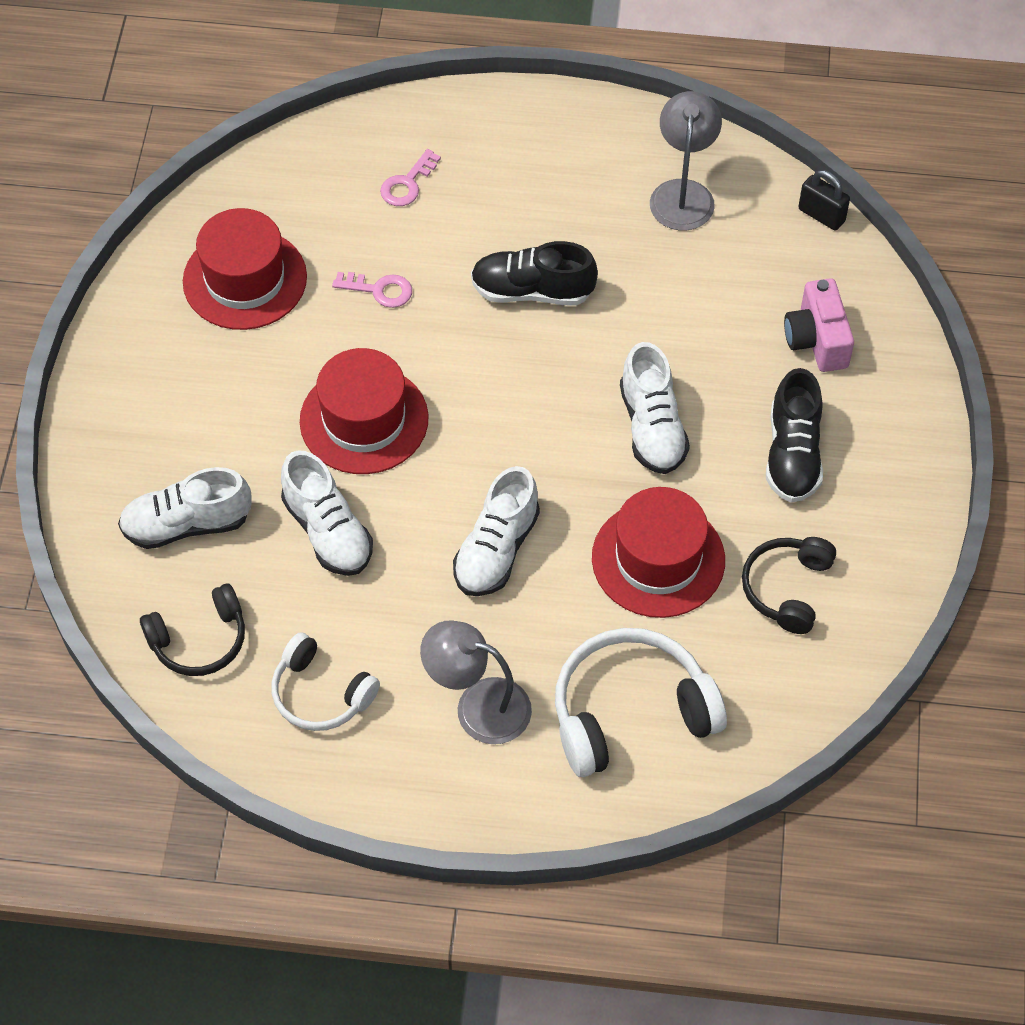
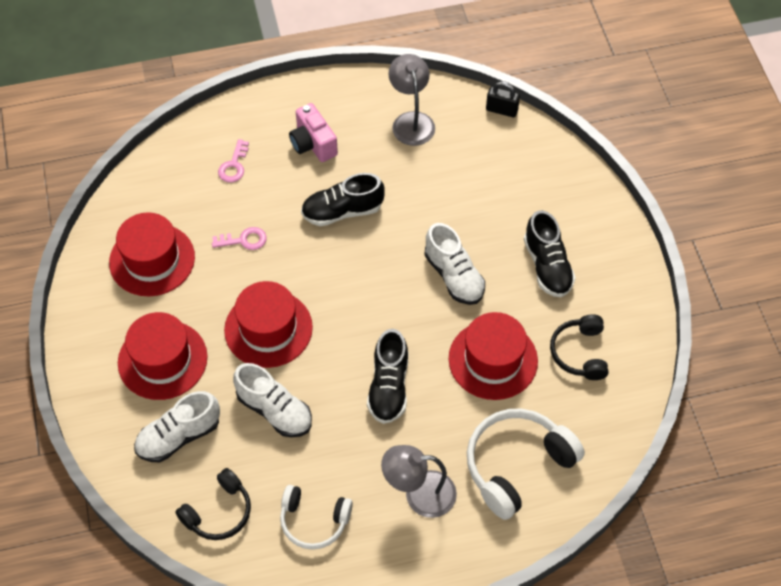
camera: 20 degrees left, 0 degrees up
white shoe [453,466,540,596] -> black shoe [367,329,408,424]
pink camera [784,278,854,372] -> pink camera moved to [289,103,338,162]
none -> red hat [118,312,207,400]

